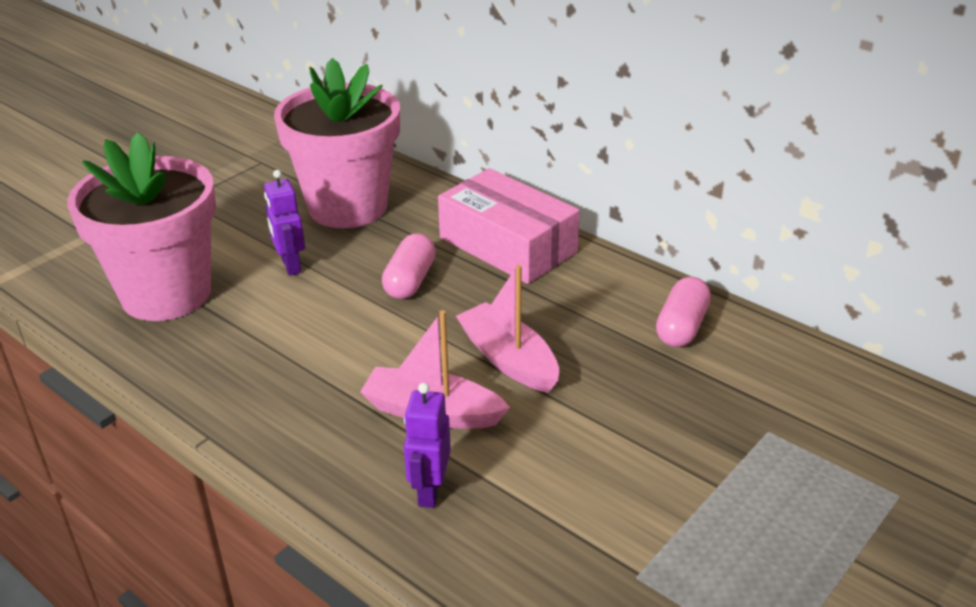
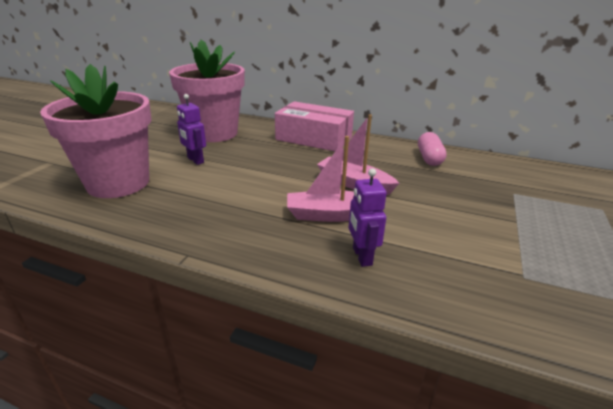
camera: 20 degrees left, 5 degrees down
pink capsule [382,233,436,299] -> none

